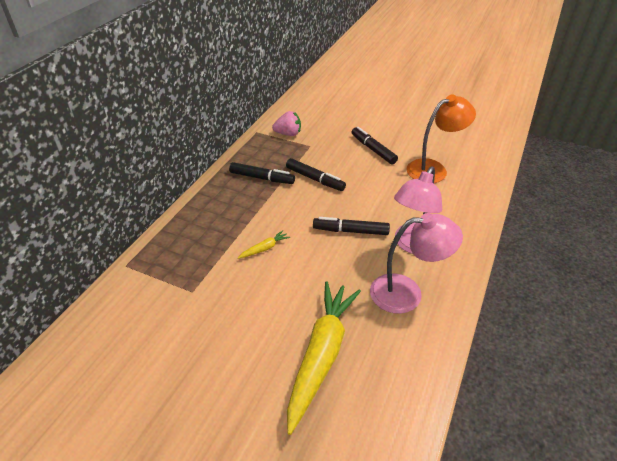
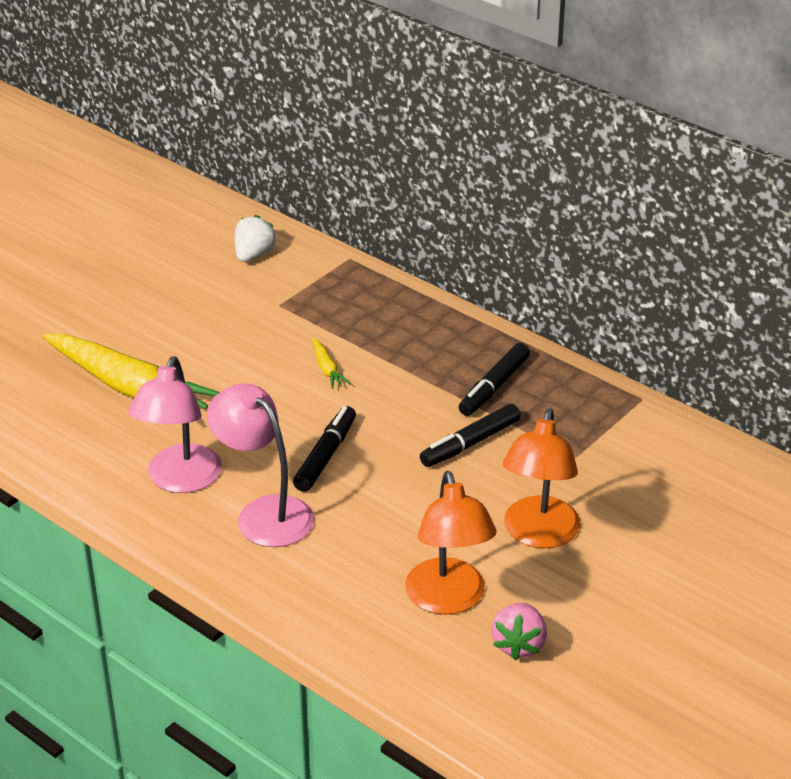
camera: 105 degrees right, 5 degrees down
pink strawberry [272,111,301,136] -> pink strawberry moved to [491,603,547,660]
black marker [352,127,398,164] -> orange lamp [503,408,580,549]
none -> white strawberry [234,215,276,262]

